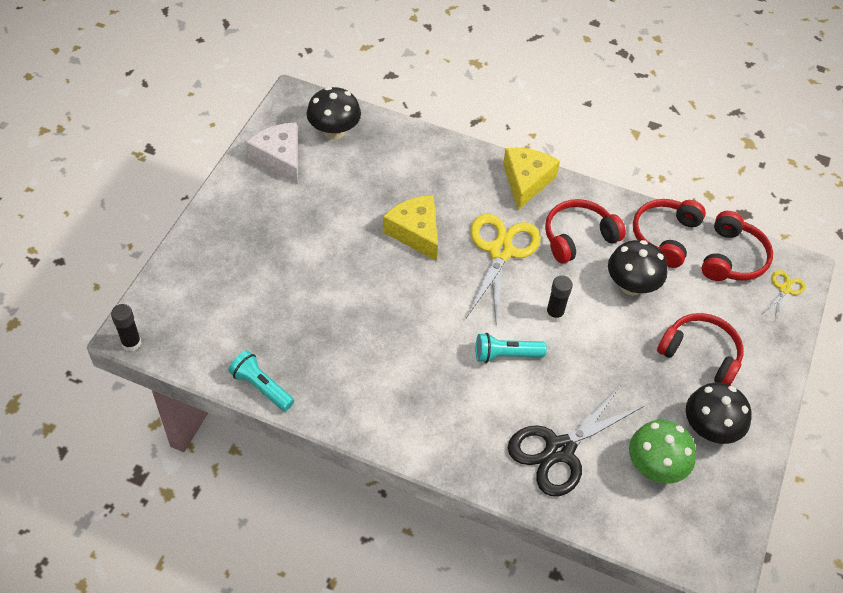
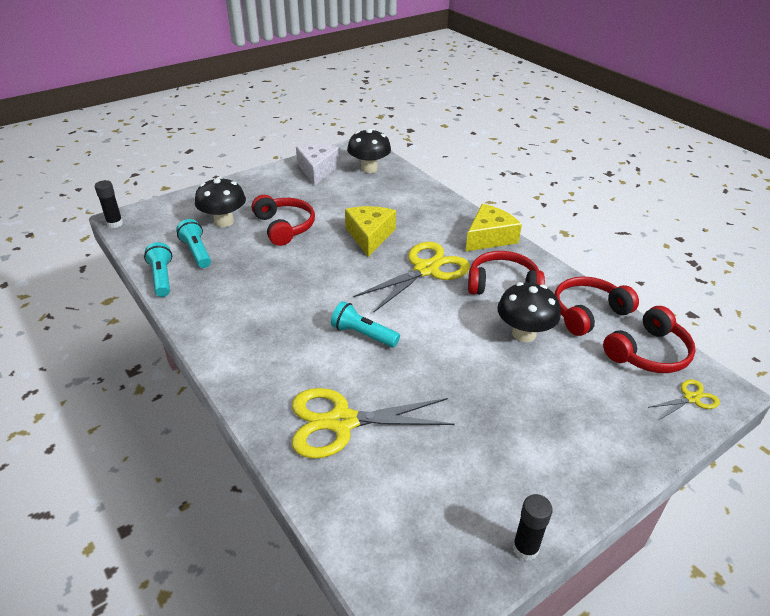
camera: 35 degrees right, 15 degrees down
black scissors [508,385,644,497] -> yellow scissors [292,388,455,459]
black glue stick [546,275,573,322] -> black glue stick moved to [513,494,553,561]
green mushroom [629,420,696,484] -> none
red headphones [657,313,743,385] -> red headphones moved to [252,195,315,246]
black mushroom [686,383,752,444] -> black mushroom moved to [195,177,246,227]
none -> turquoise flashlight [176,219,211,268]

